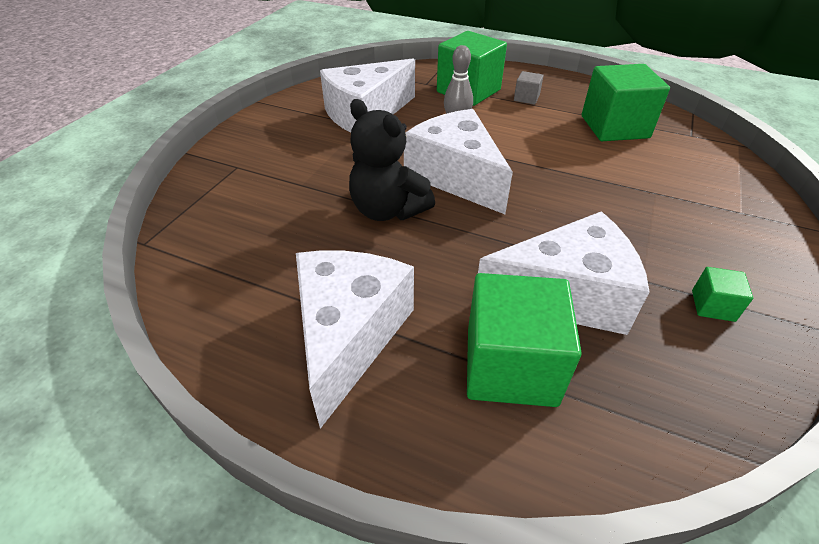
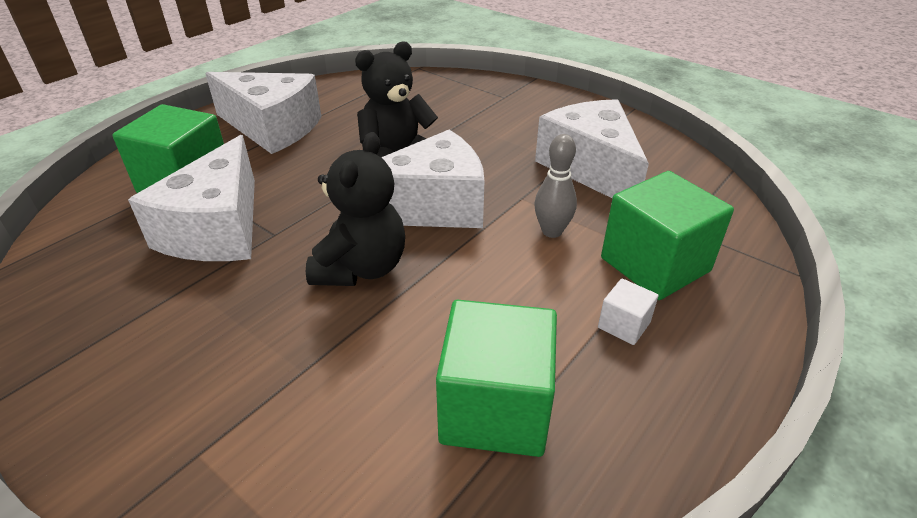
camera: 105 degrees right, 5 degrees down
grey cube [514,71,544,105] -> white cube [598,278,658,345]
green cube [692,267,753,322] -> none
none -> black teddy bear [306,132,405,286]

